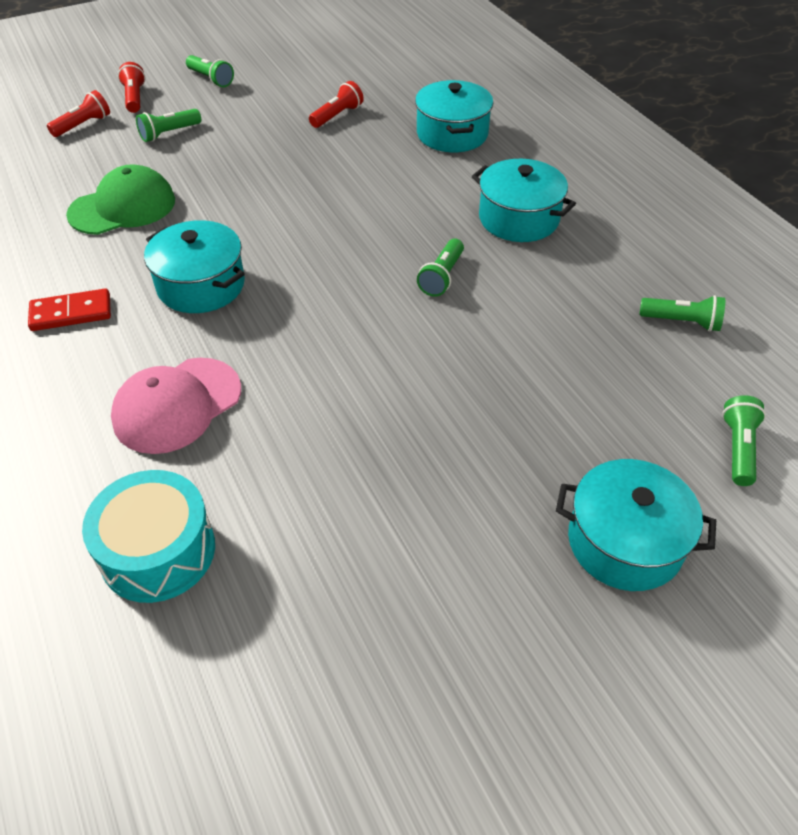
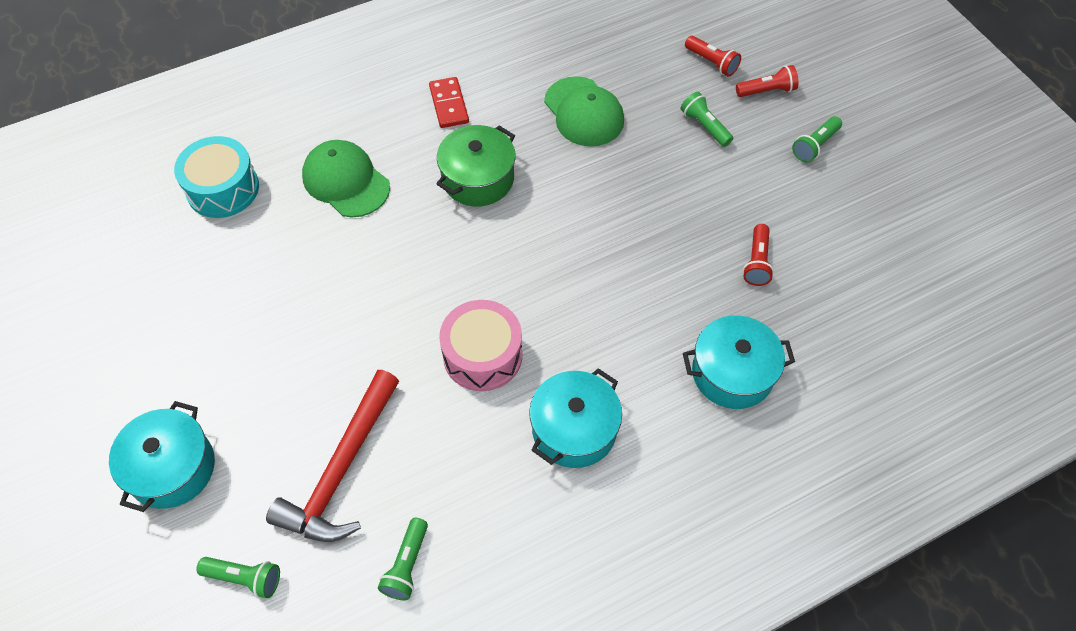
camera: 90 degrees right, 10 degrees up
pink cap [111,358,241,454] -> green cap [302,140,390,217]
turquoise pot [144,220,245,313] -> green pot [436,125,516,206]
red flashlight [309,81,364,128] -> red flashlight turned 60 degrees clockwise [743,224,774,286]
green flashlight [417,239,464,297] -> pink drum [439,300,522,391]
none -> red hammer [266,370,399,542]

